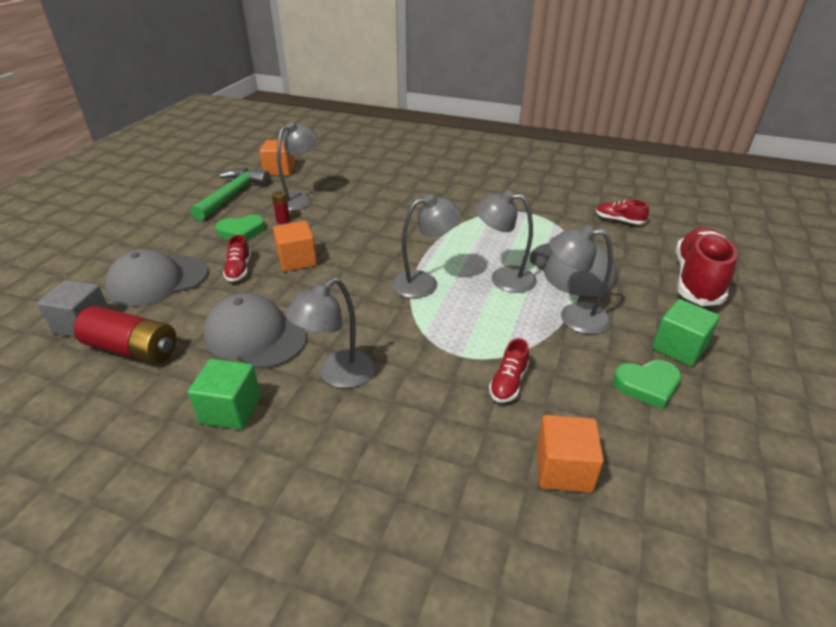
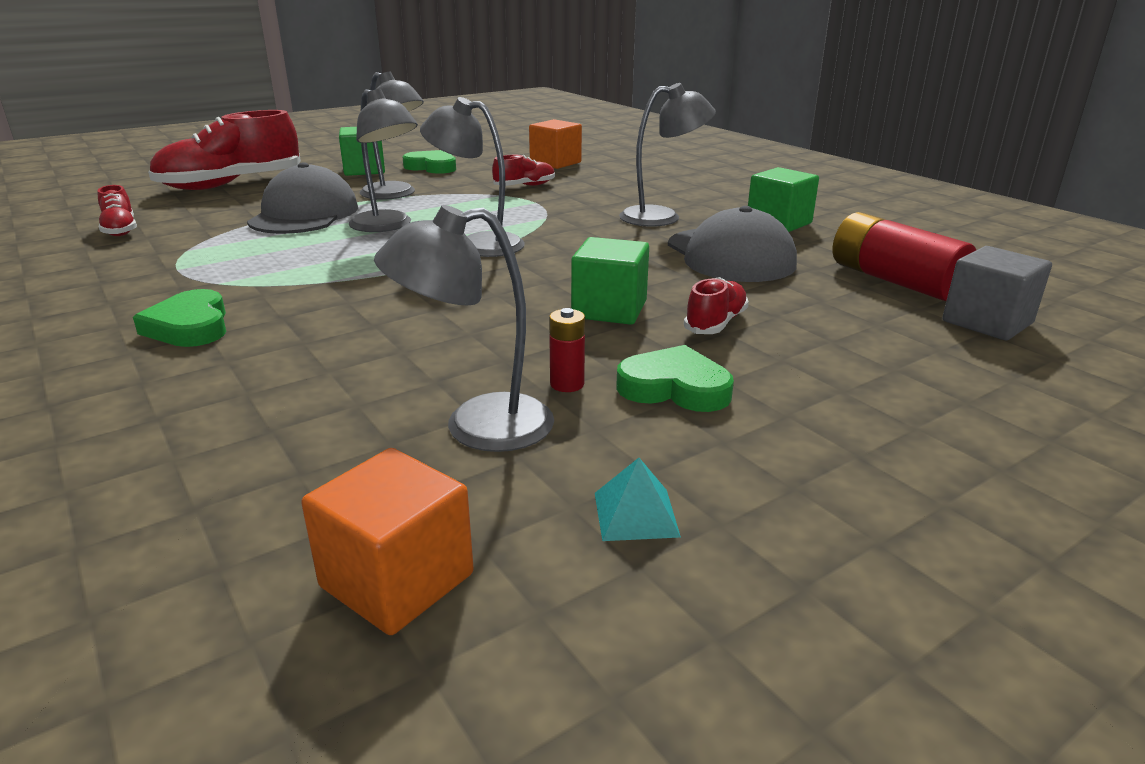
camera: 145 degrees left, 10 degrees down
grey cap [105,249,208,307] -> none
green hammer [190,168,270,221] -> turquoise pyramid [595,458,681,541]
orange cube [273,221,317,272] -> green cube [571,237,649,325]
none -> green heart [133,289,226,347]

